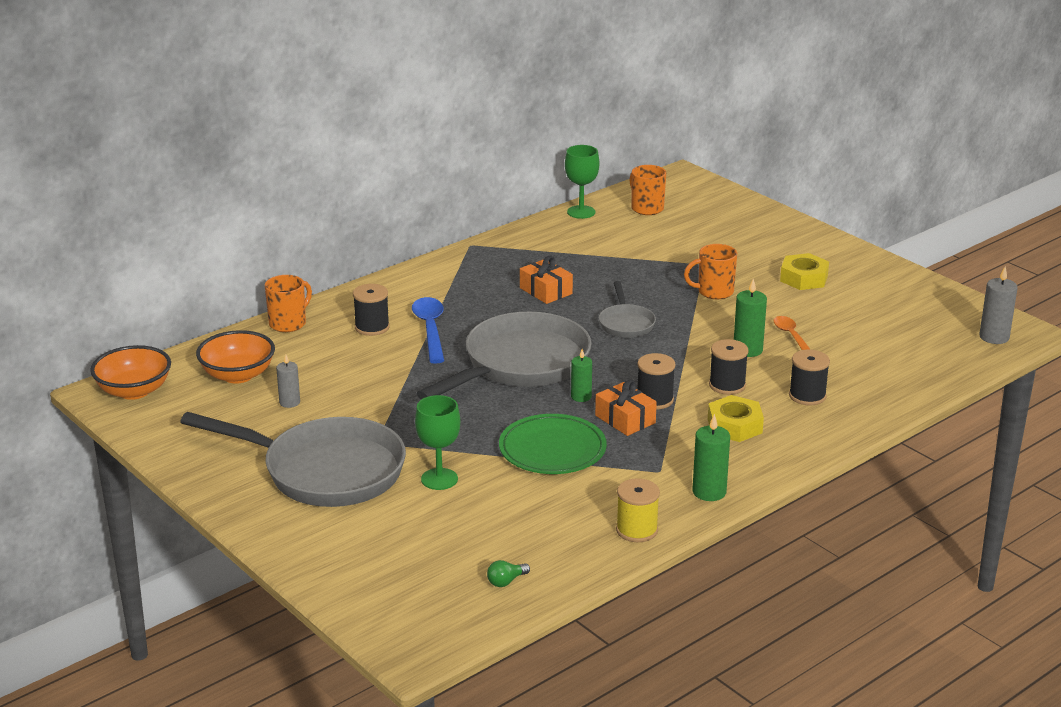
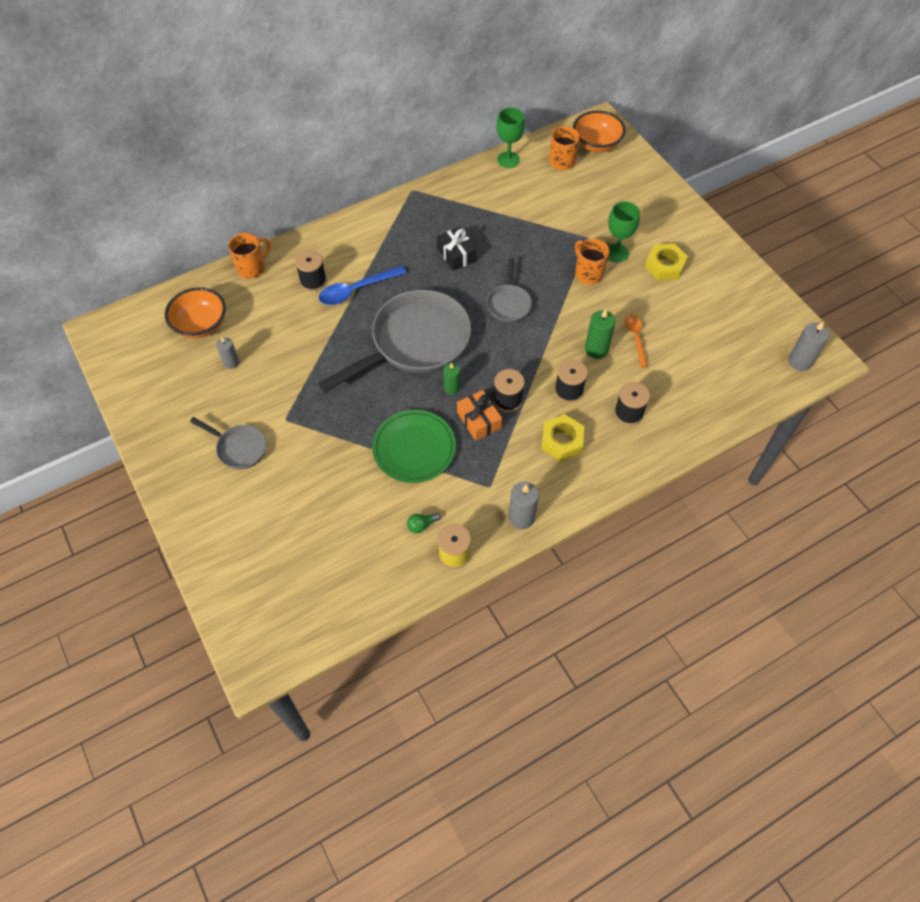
camera: 10 degrees right, 30 degrees up
orange bowl [90,345,171,400] -> orange bowl moved to [573,111,626,152]
grey pan [180,412,406,507] -> grey pan [190,417,266,469], size x0.47
blue spoon [412,297,445,364] -> blue spoon turned 120 degrees counterclockwise [319,266,407,305]
green goblet [415,395,460,490] -> green goblet moved to [608,201,640,263]
green light bulb [487,560,530,587] -> green light bulb moved to [407,513,441,533]
orange gift [520,256,573,304] -> black gift [437,227,477,271]
orange mug [684,244,737,299] -> orange mug turned 60 degrees clockwise [575,239,609,285]
green candle [692,414,730,501] -> grey candle [508,482,539,529]

